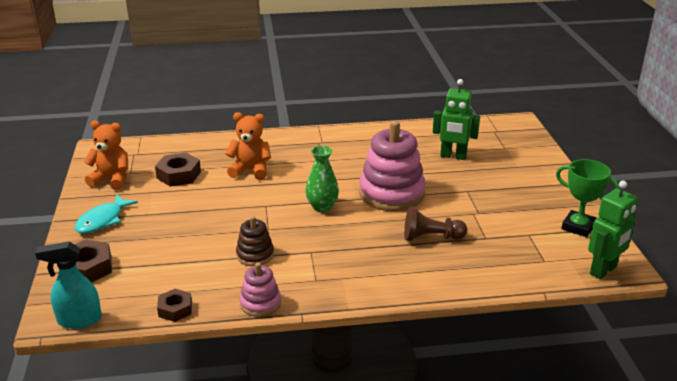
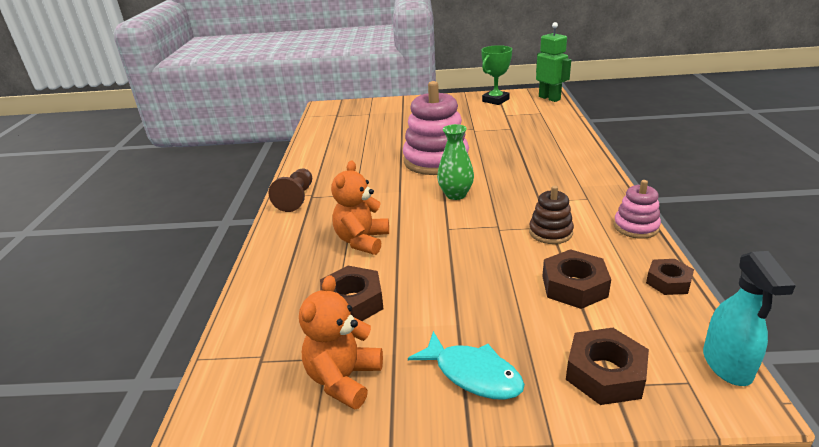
camera: 80 degrees left, 0 degrees up
brown pawn [404,207,467,241] -> brown pawn moved to [268,169,312,212]
green robot [433,79,480,160] -> none
none -> brown nut [542,249,611,309]

